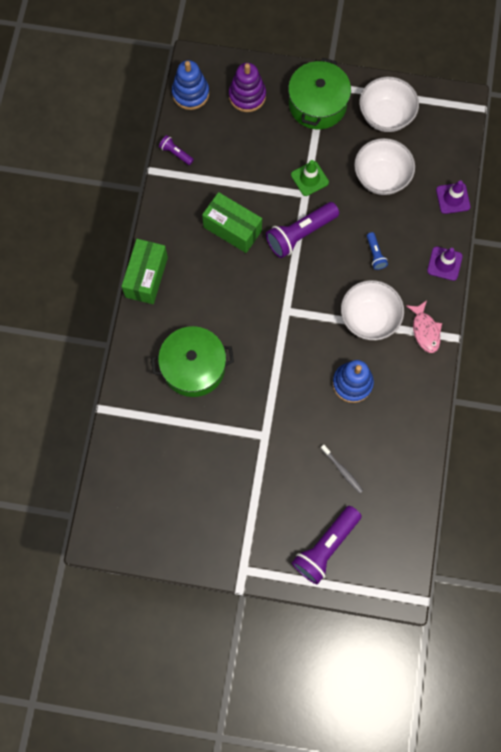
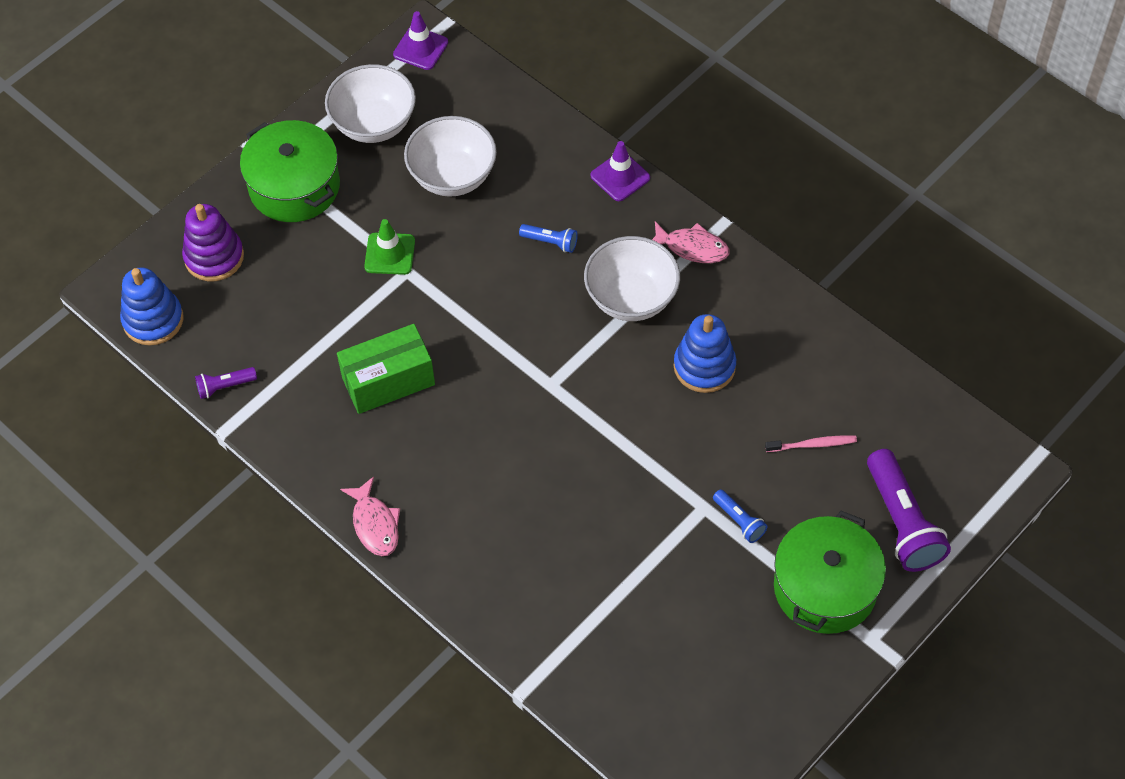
camera: 55 degrees left, 15 degrees down
green box [121,239,168,304] -> pink fish [340,476,400,556]
green pot [151,326,234,397] -> green pot moved to [774,511,886,634]
purple flashlight [266,202,339,258] -> none
grey toothbrush [320,445,363,493] -> pink toothbrush [765,435,857,452]
purple traffic cone [436,180,470,214] -> purple traffic cone moved to [393,11,448,70]
none -> blue flashlight [713,490,768,543]

